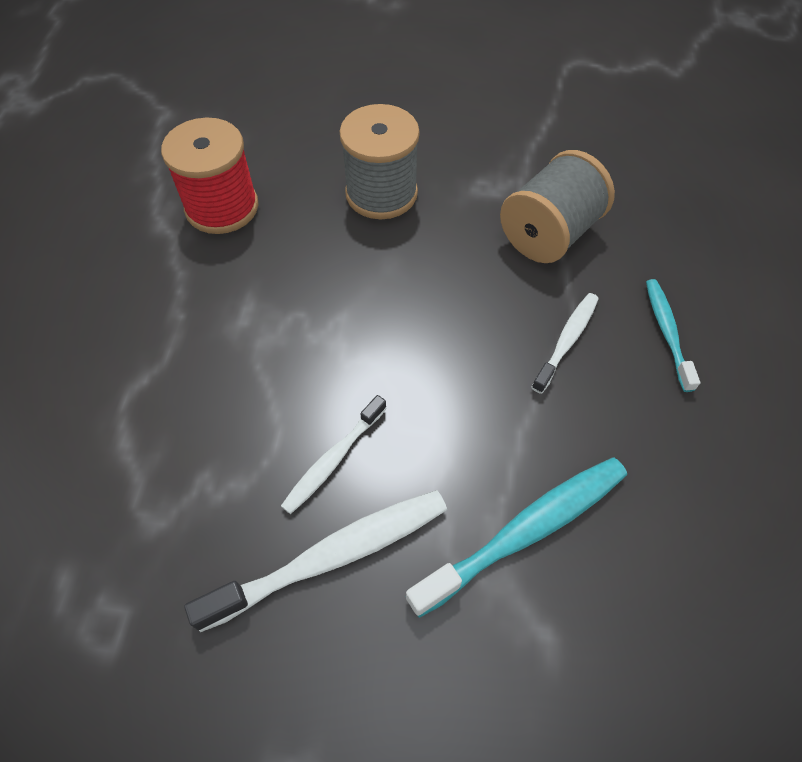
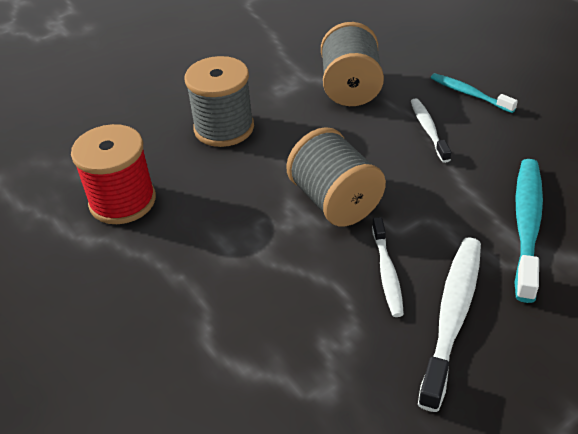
camera: 40 degrees left, 15 degrees down
none -> grey spool [286,127,386,226]

